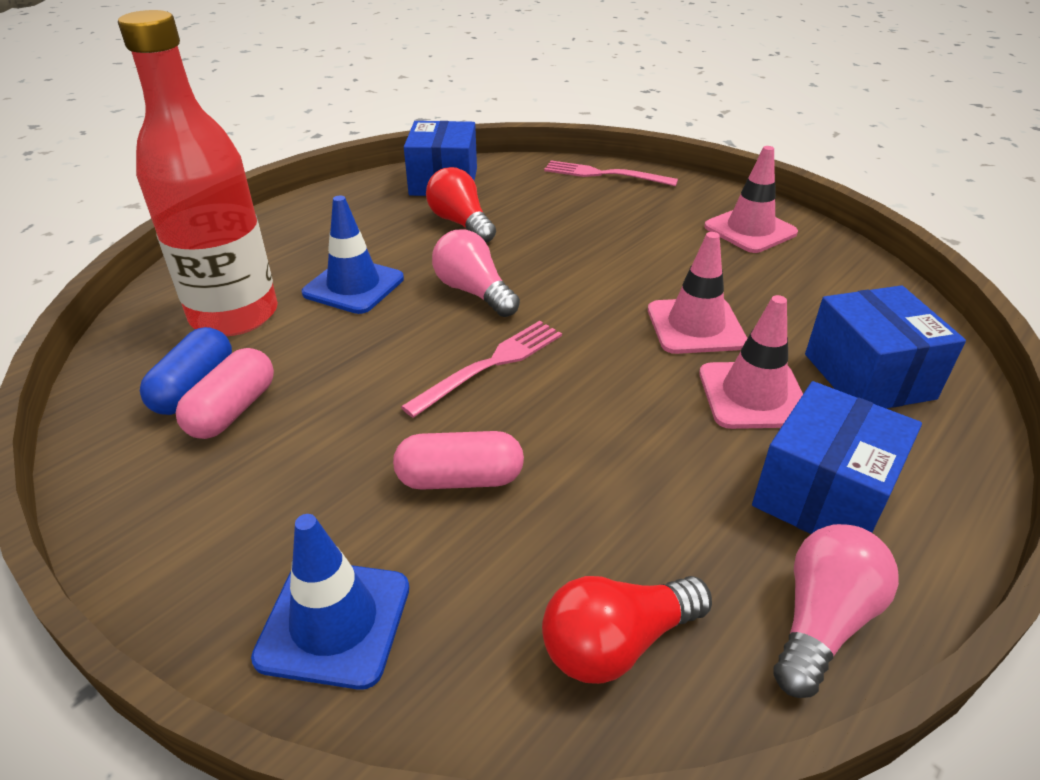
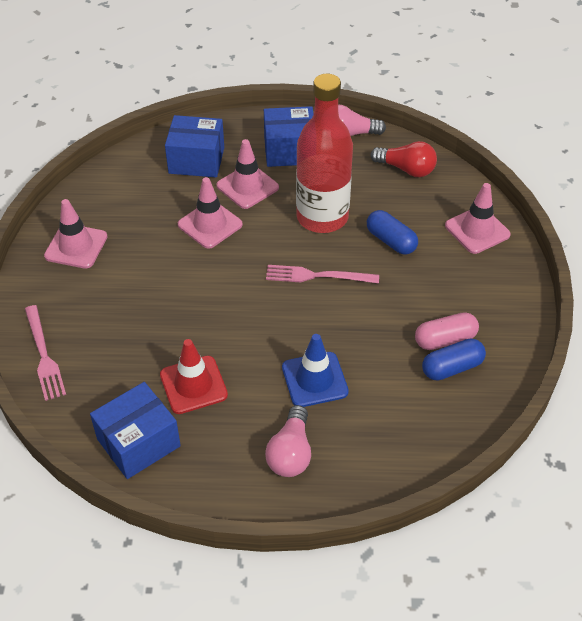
camera: 130 degrees left, 10 degrees up
red bottle [118,10,278,336] -> red bottle moved to [296,74,353,233]
blue traffic cone [251,514,409,690] -> pink traffic cone [445,183,511,254]
pink capsule [393,431,524,490] -> blue capsule [367,210,418,255]
red light bulb [426,167,496,243] -> red traffic cone [160,339,228,414]
pink light bulb [432,229,520,317] -> pink light bulb moved to [265,405,311,477]
blue box [805,285,966,408] -> blue box turned 60 degrees clockwise [165,115,224,177]

